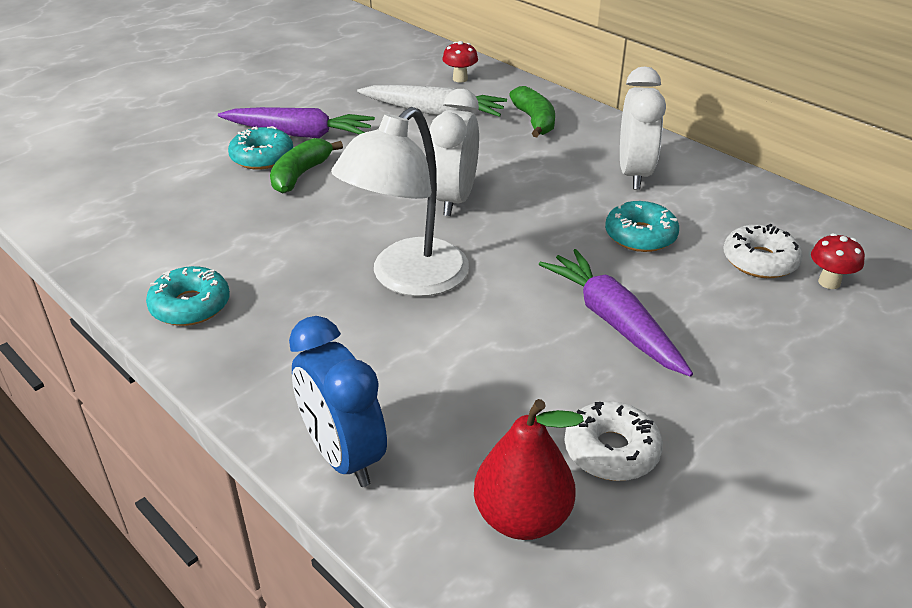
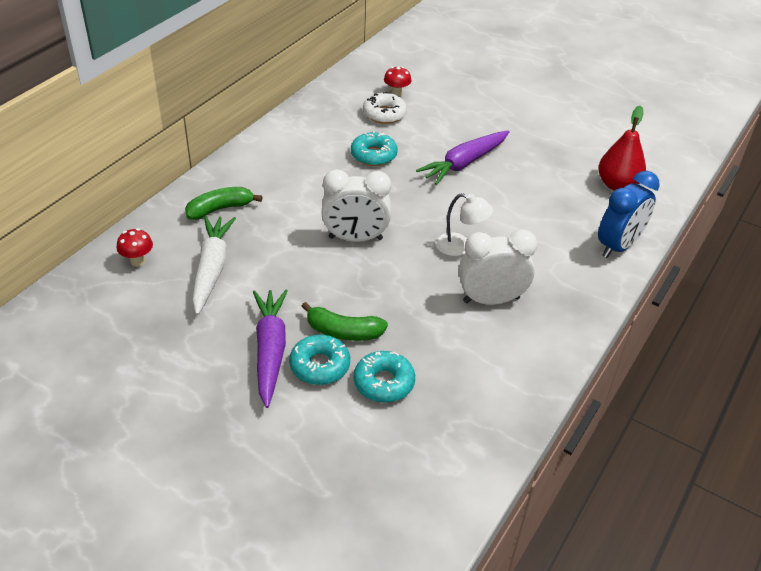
camera: 105 degrees left, 5 degrees up
turquoise donut [146,266,230,326] -> turquoise donut moved to [354,351,415,403]
white lamp [331,107,469,297] -> white lamp [436,193,493,256], size x0.53
white donut [564,401,663,481] -> none
white clock [620,67,666,190] -> white clock moved to [459,229,537,305]

